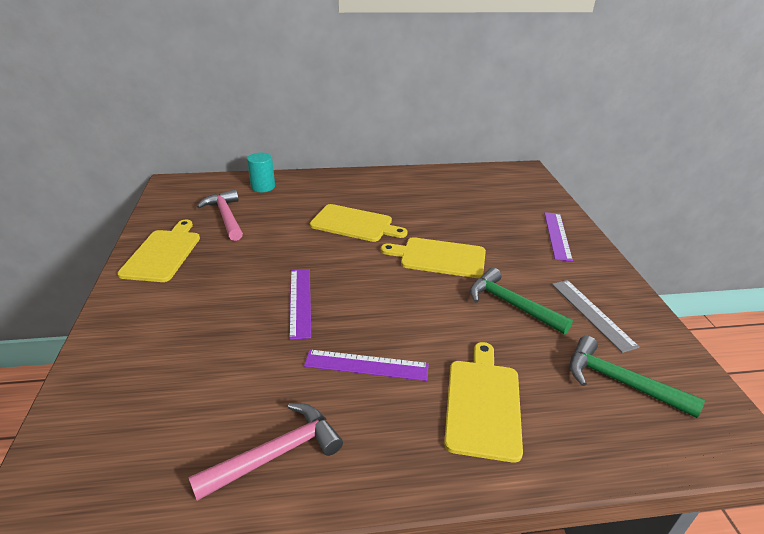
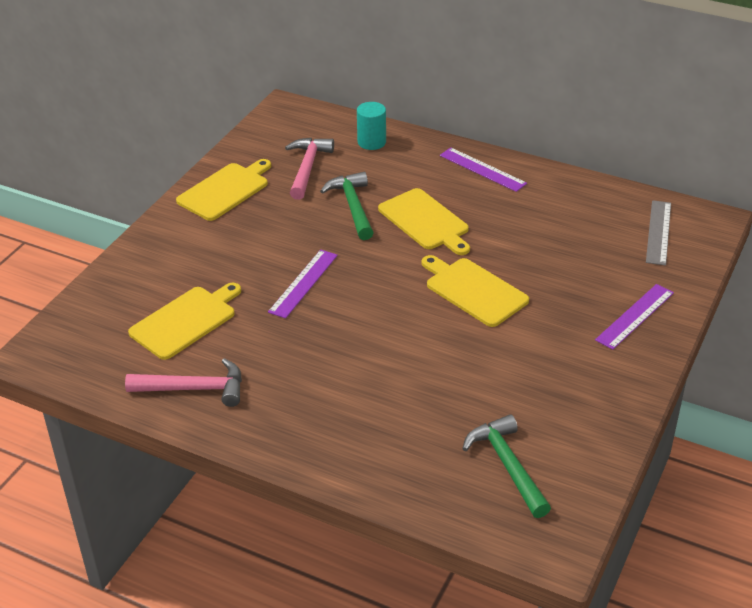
camera: 35 degrees right, 5 degrees up
purple ruler [304,350,429,381] -> purple ruler moved to [440,148,527,192]
yellow cutting board [444,342,523,463] -> yellow cutting board moved to [128,282,241,360]
green hammer [470,267,573,334] -> green hammer moved to [320,172,374,240]
grey ruler [552,280,640,353] -> grey ruler moved to [646,200,671,265]

